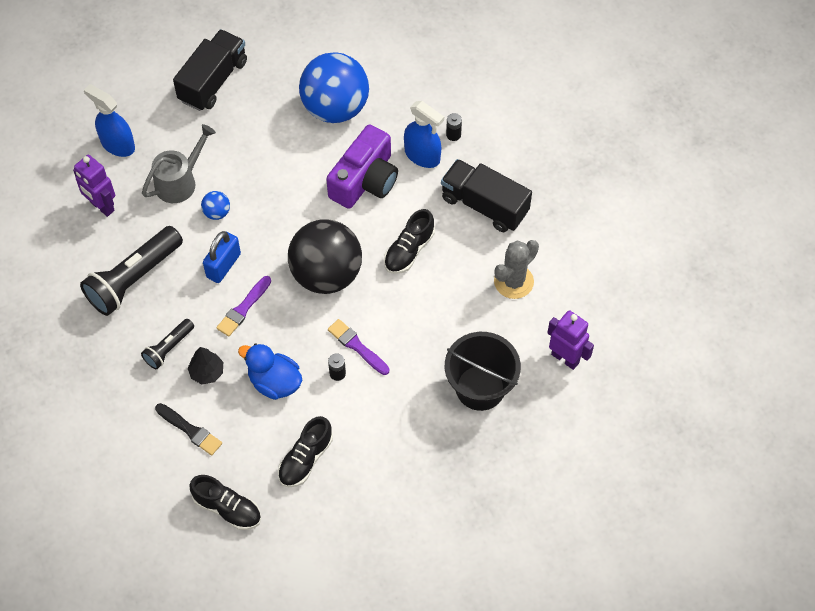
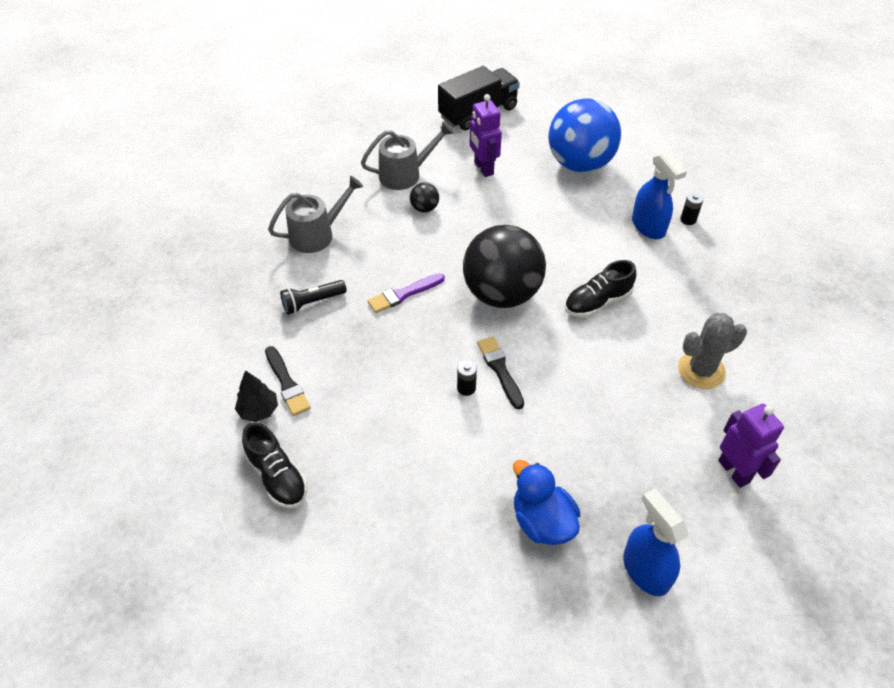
camera: 25 degrees right, 10 degrees down
purple robot [73,155,115,217] -> purple robot moved to [469,94,502,177]
black flashlight [80,226,183,316] -> grey watering can [268,176,363,253]
blue spray bottle [84,84,135,157] -> blue spray bottle moved to [623,489,688,596]
black tree [188,347,223,384] -> black tree moved to [235,370,278,422]
blue ball [201,191,230,220] -> black ball [410,182,439,213]
blue padlock [203,231,241,283] -> none
blue duck [238,343,302,400] -> blue duck moved to [513,460,580,545]
black shoe [278,416,333,487] -> none
purple camera [326,125,398,209] -> none
purple brush [328,319,390,375] -> black brush [477,337,524,409]
black truck [441,159,532,232] -> none
black bucket [445,332,521,411] -> none

